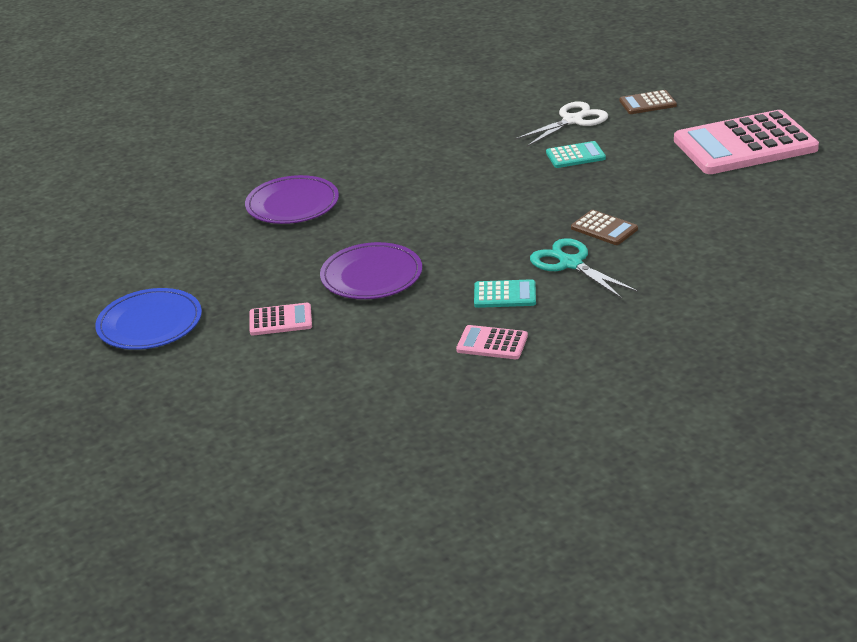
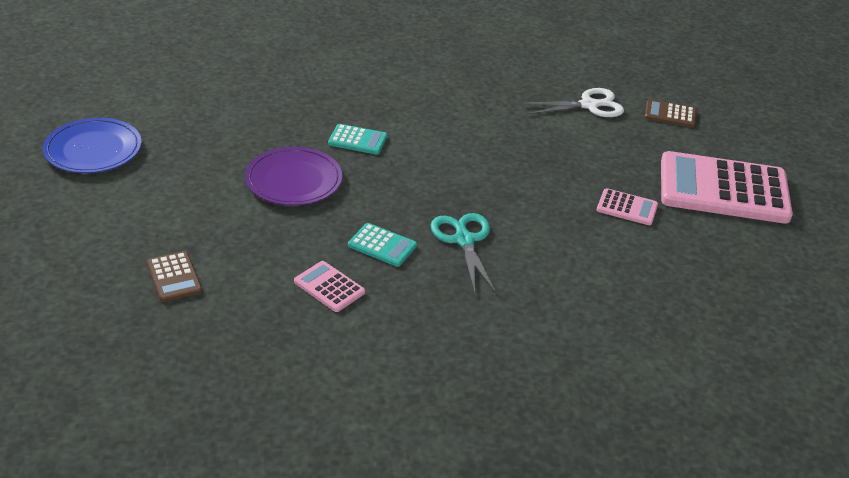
camera: 20 degrees right, 5 degrees up
purple plate [245,175,339,224] -> none
pink calculator [249,303,312,335] -> pink calculator moved to [597,188,658,225]
turquoise calculator [546,141,606,168] -> turquoise calculator moved to [328,124,387,155]
brown calculator [571,210,638,245] -> brown calculator moved to [147,251,202,302]

